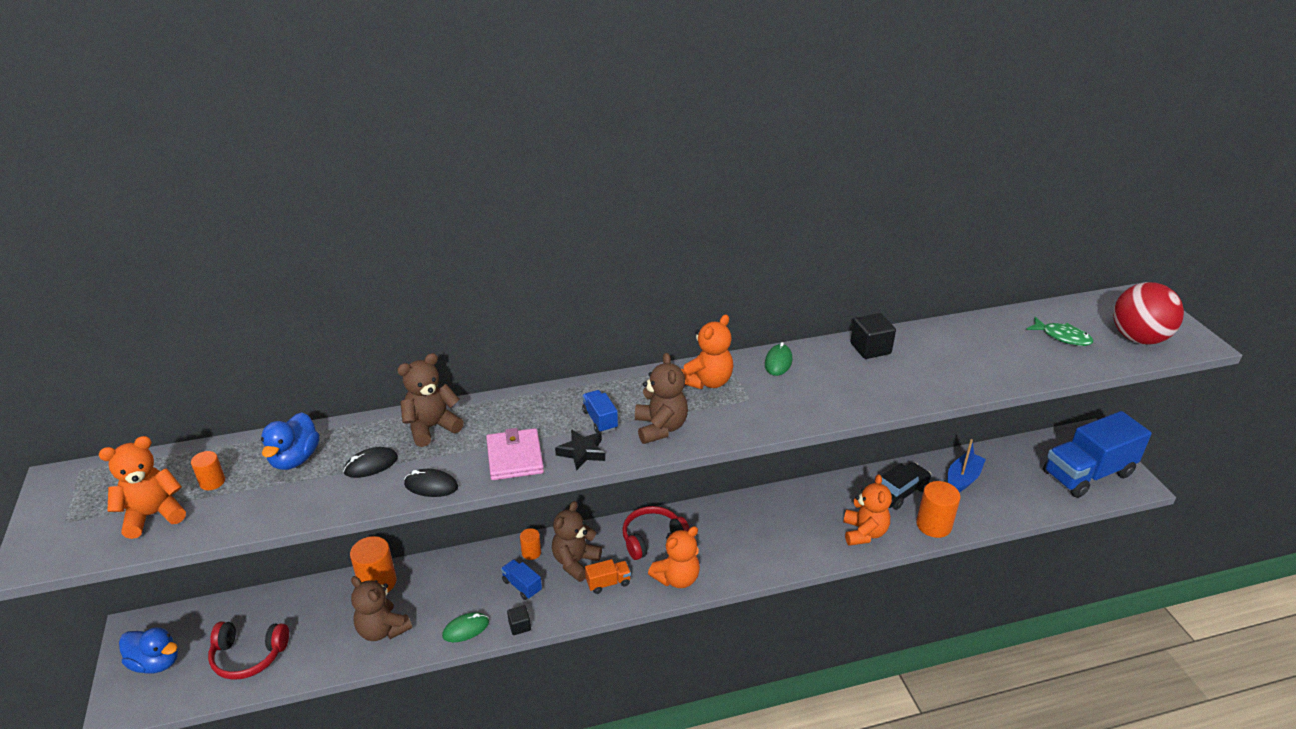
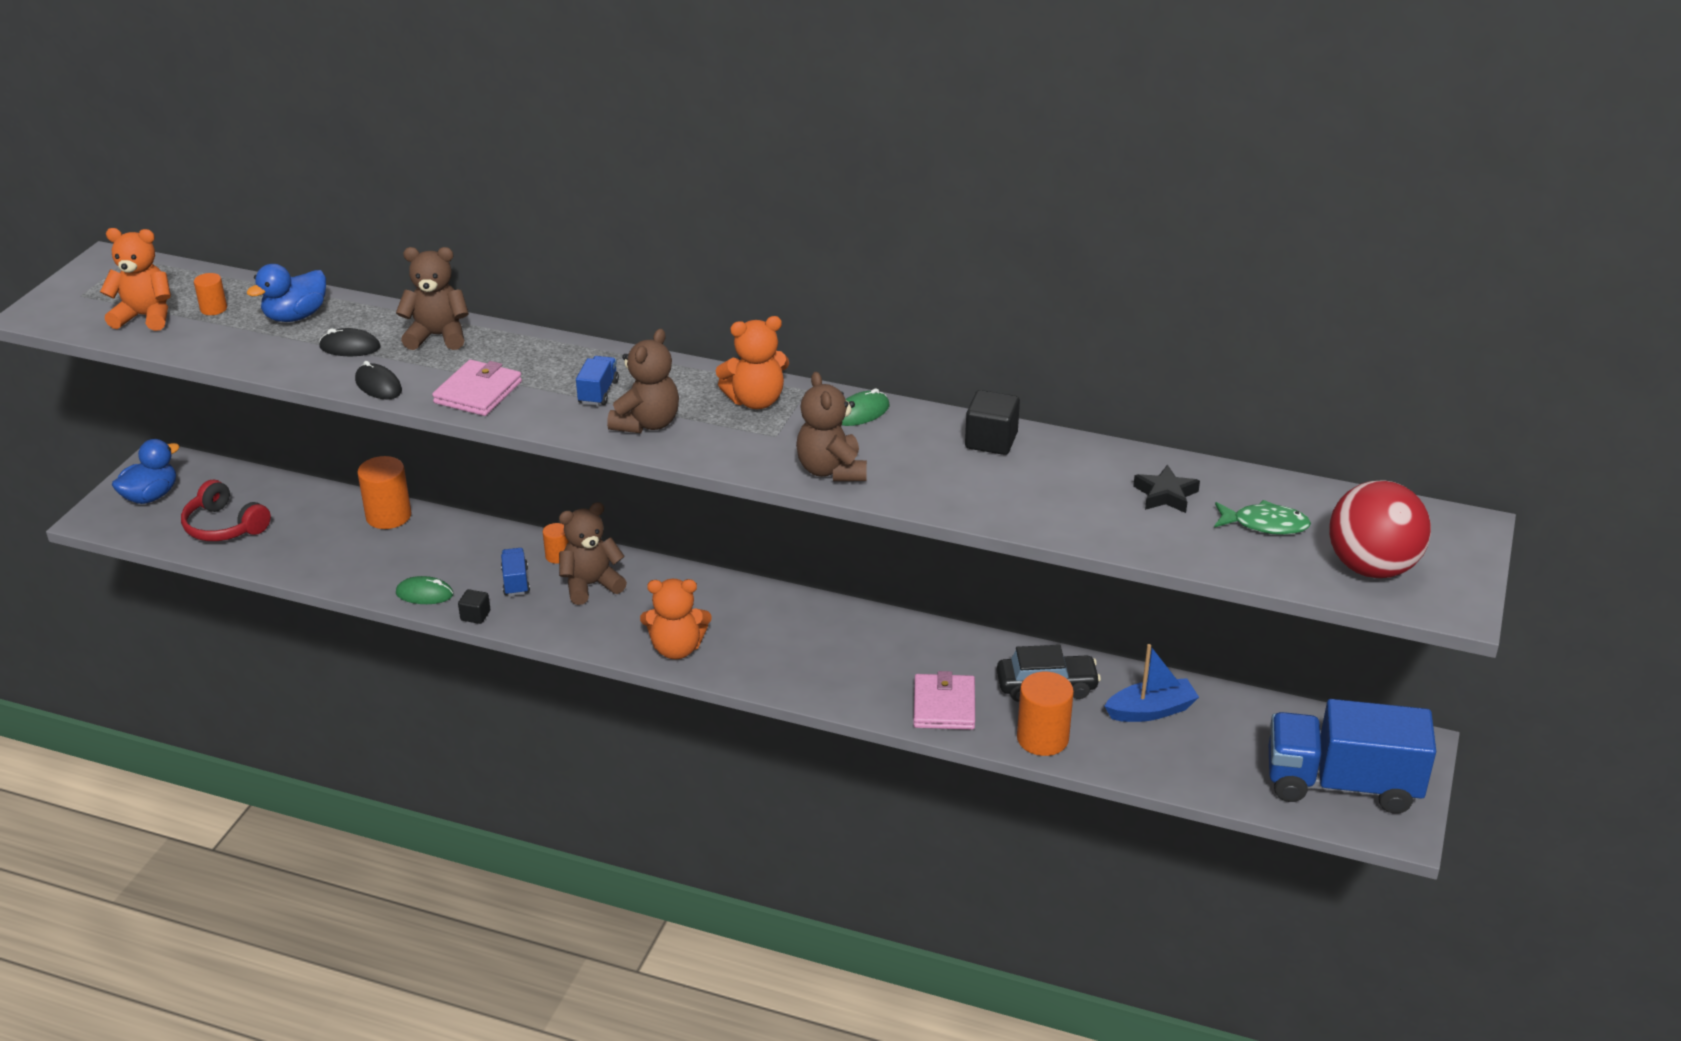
camera: 35 degrees right, 0 degrees up
blue duck [119,627,178,673] -> blue duck turned 105 degrees counterclockwise [112,439,180,504]
brown teddy bear [351,576,412,641] -> brown teddy bear moved to [796,372,867,481]
black star [555,429,605,471] -> black star moved to [1133,465,1200,513]
orange truck [585,559,631,594] -> none
red headphones [622,506,690,560] -> none
orange teddy bear [843,474,892,546] -> pink wallet [913,671,975,730]
green fish [1026,317,1093,346] -> green fish turned 60 degrees counterclockwise [1214,500,1311,535]

